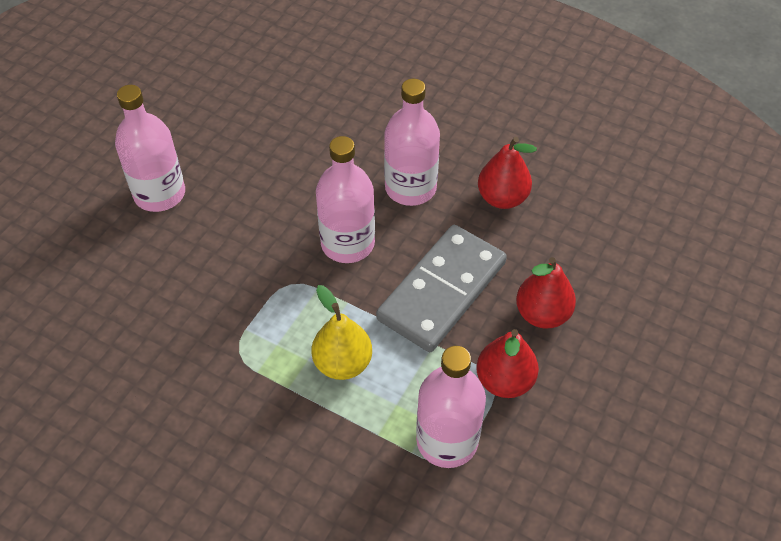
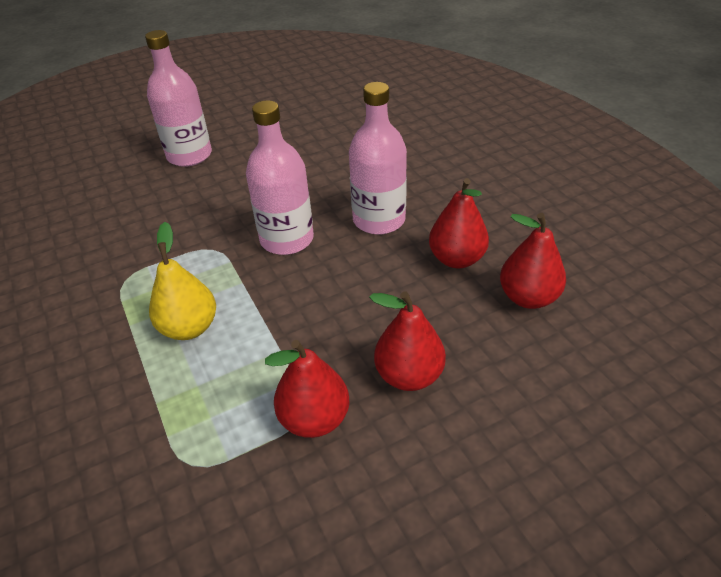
camera: 35 degrees right, 10 degrees down
grey domino [376,225,507,352] -> none
pink bottle [416,346,486,468] -> none
none -> red pear [500,213,566,309]

